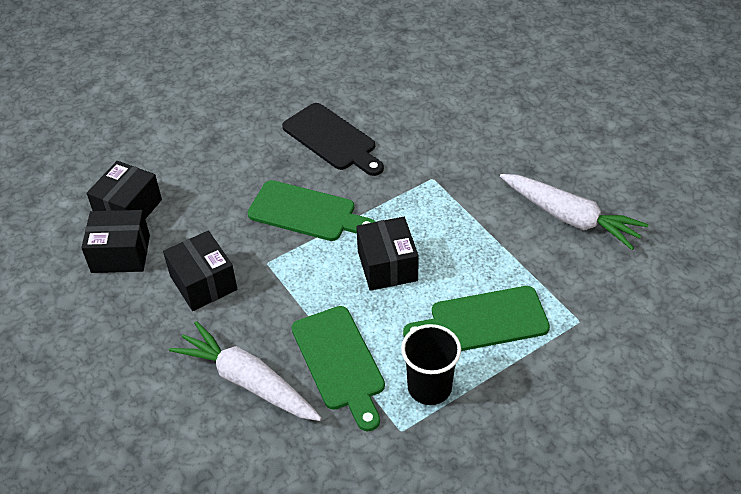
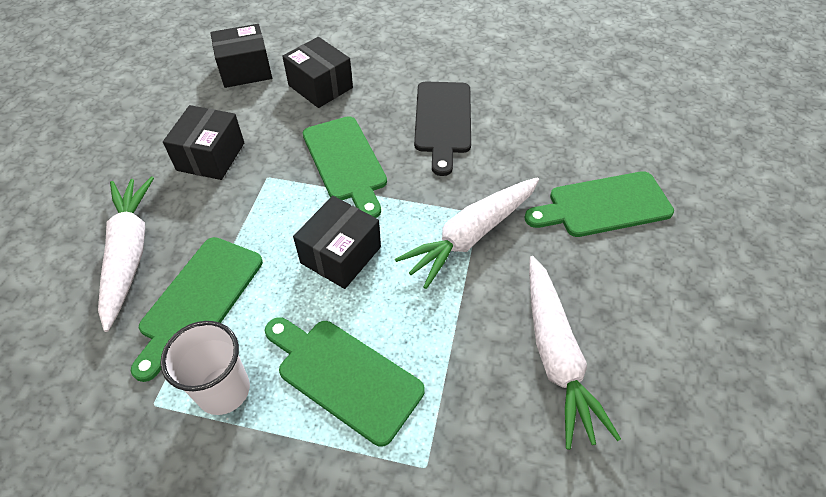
camera: 45 degrees right, 5 degrees up
black box [81,210,150,273] -> black box moved to [282,37,353,108]
black cup [401,324,461,405] -> white cup [160,321,250,415]
none -> white carrot [395,178,539,289]
none -> green cutting board [524,171,674,237]

